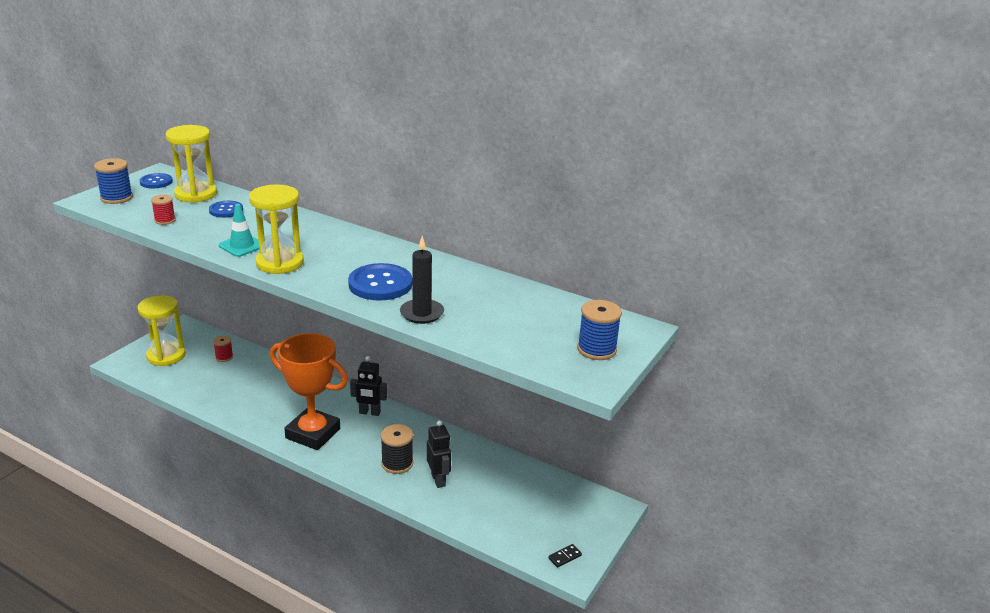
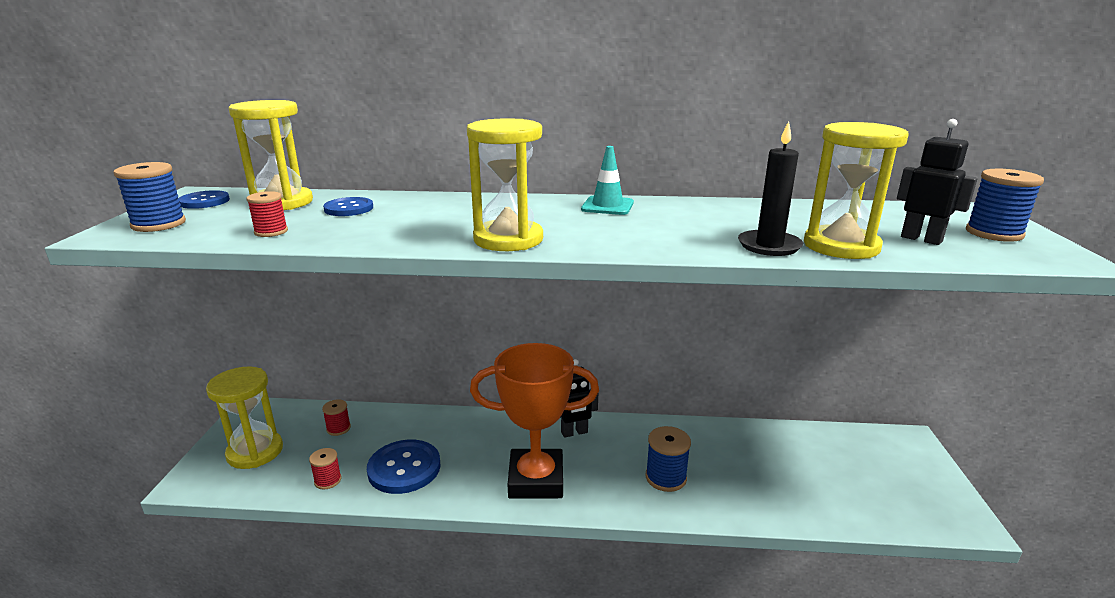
camera: 25 degrees left, 5 degrees down
turquoise traffic cone [219,204,259,257] -> turquoise traffic cone moved to [581,146,634,215]
blue button [348,263,412,301] -> blue button moved to [367,440,441,494]
black spool [381,424,413,474] -> blue spool [646,426,691,492]
black robot [427,421,451,488] -> black robot moved to [897,119,978,245]
black domino [548,544,582,568] -> none
none -> red spool [309,448,342,489]
none -> yellow hourglass [804,122,909,259]

